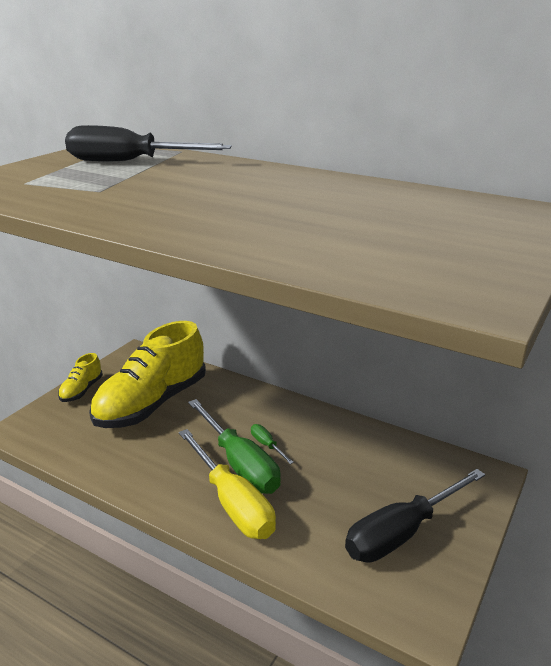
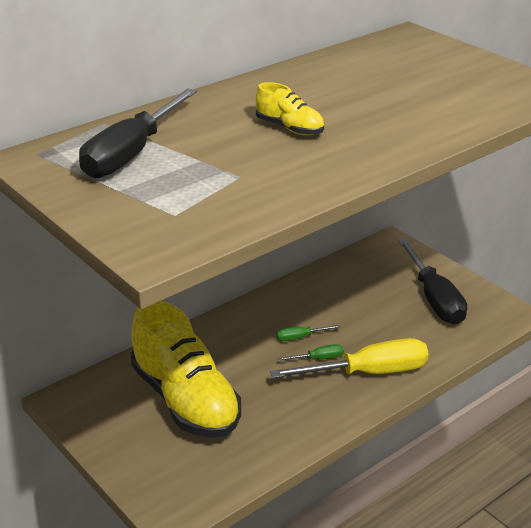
camera: 70 degrees left, 5 degrees up
yellow shoe [58,353,103,402] -> yellow shoe moved to [256,82,324,135]
green screwdriver [188,399,281,494] -> green screwdriver [277,344,344,361], size x0.43

